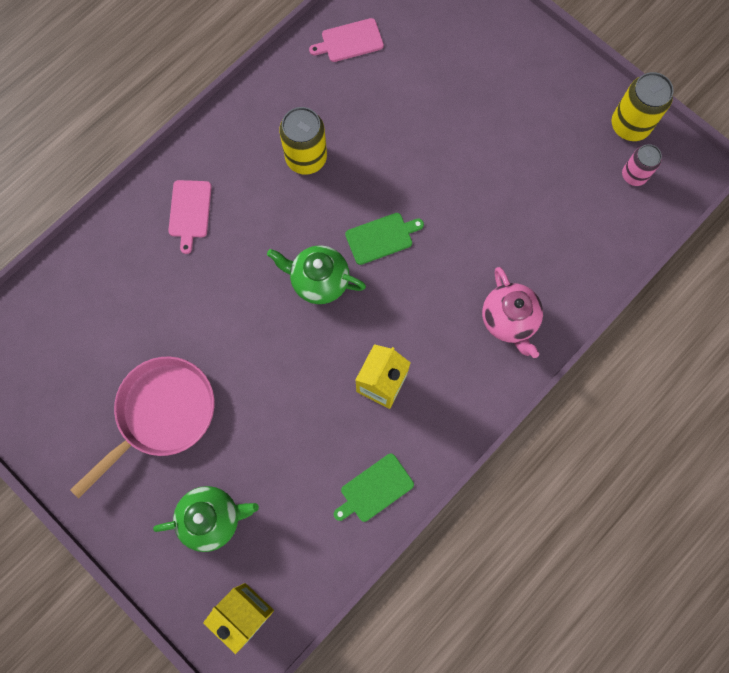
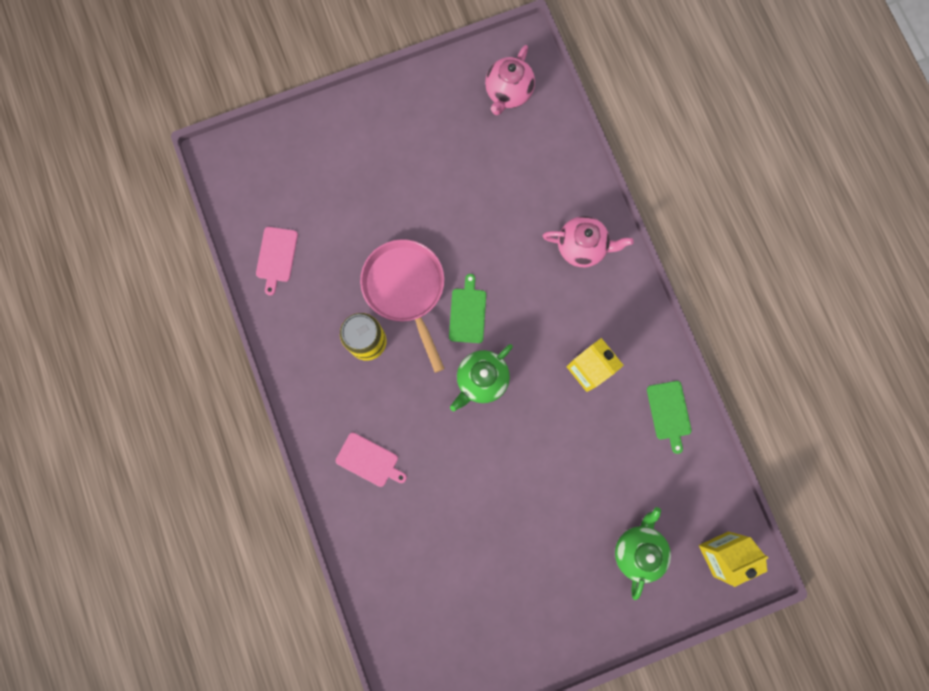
camera: 65 degrees left, 5 degrees up
pink pan [70,356,214,498] -> pink pan moved to [360,239,445,373]
yellow can [612,72,674,141] -> none
pink can [622,144,662,186] -> pink teapot [485,45,535,115]

